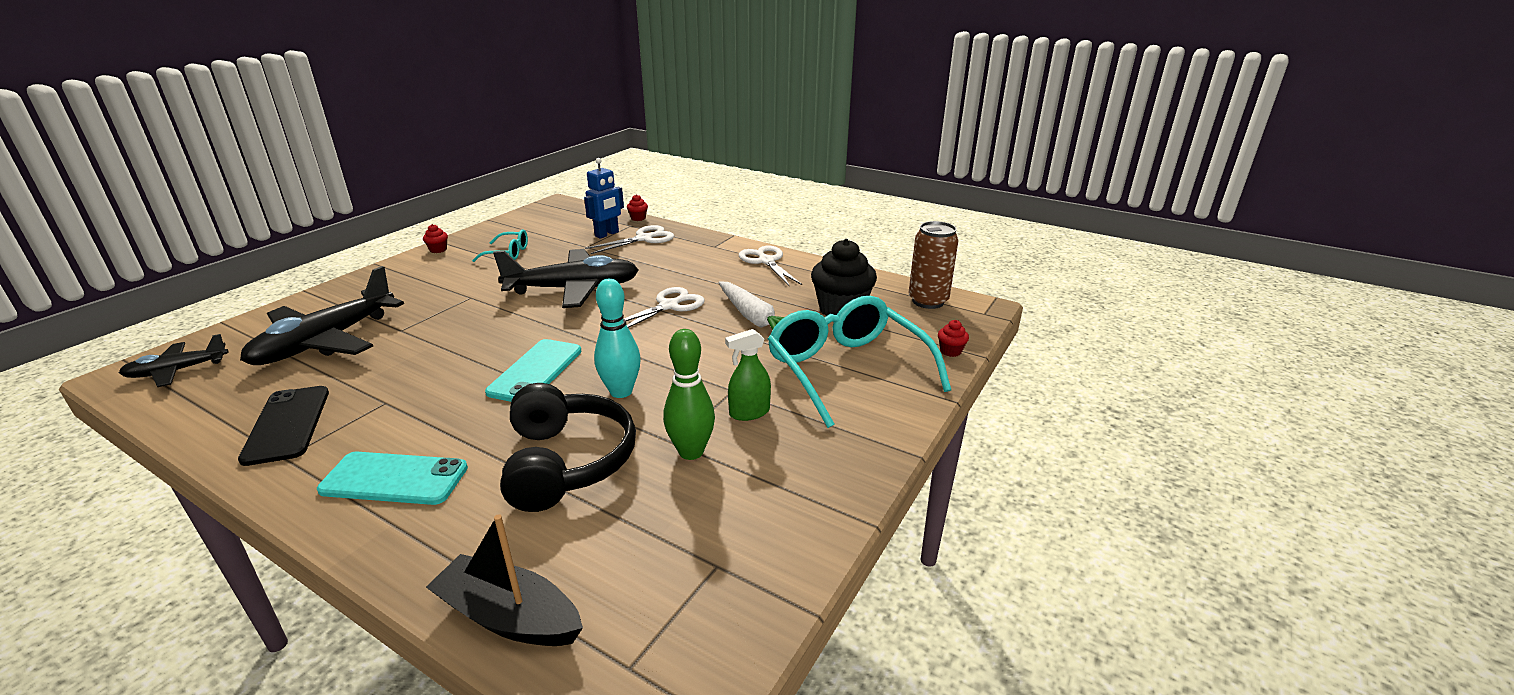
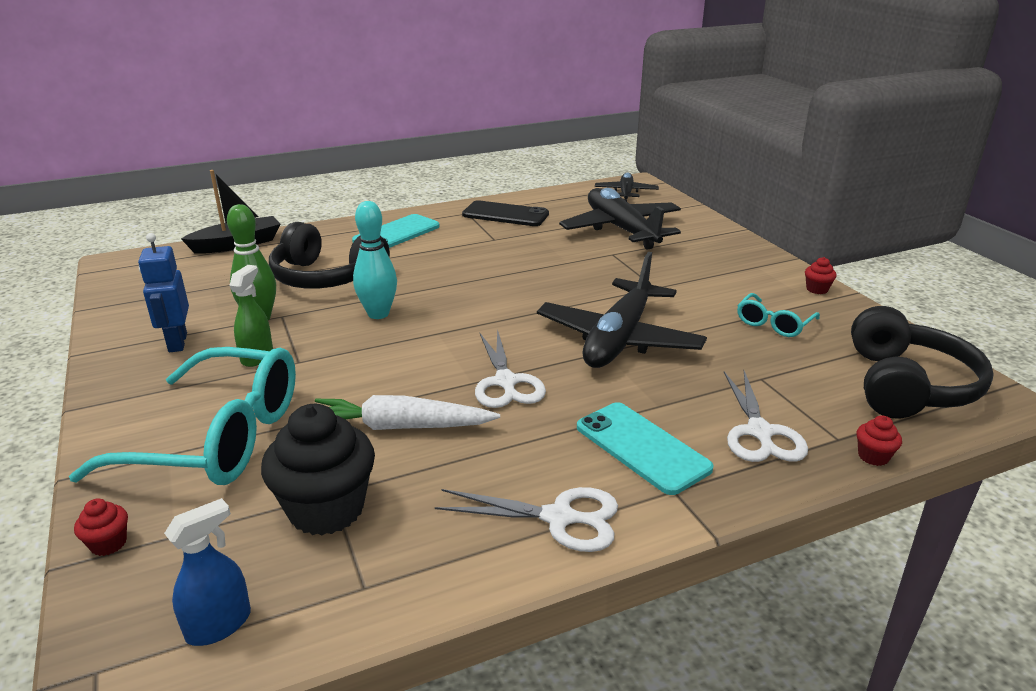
camera: 125 degrees right, 0 degrees up
turquoise phone [485,339,582,402] -> turquoise phone moved to [577,402,714,495]
blue robot [584,158,624,239] -> blue robot moved to [138,233,189,352]
brown can [909,221,959,309] -> blue spray bottle [164,498,251,646]
none -> black headphones [851,306,994,419]

